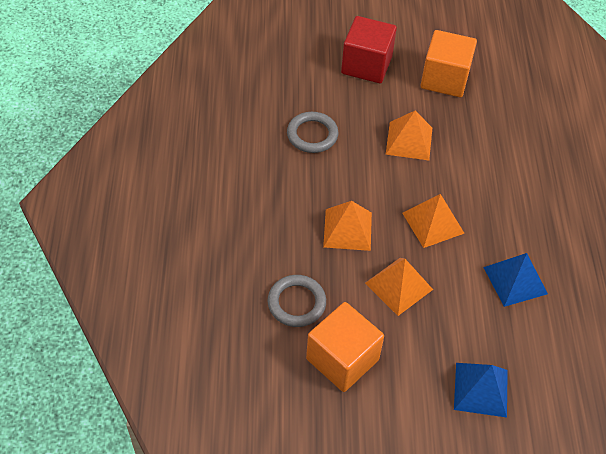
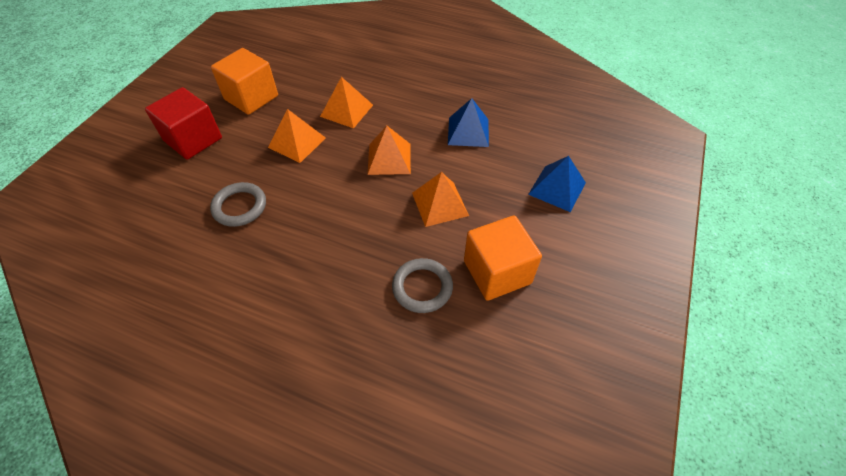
camera: 65 degrees left, 0 degrees up
orange pyramid [323,201,372,251] -> orange pyramid moved to [320,77,373,128]

